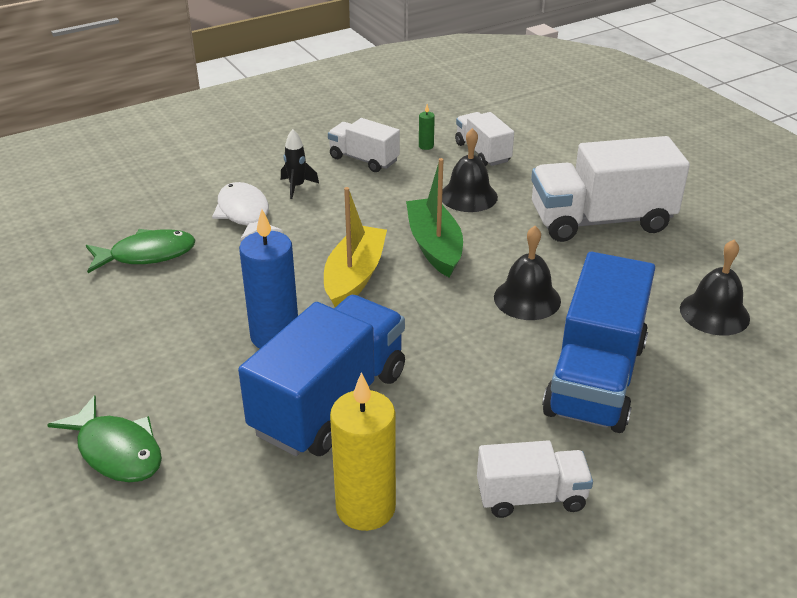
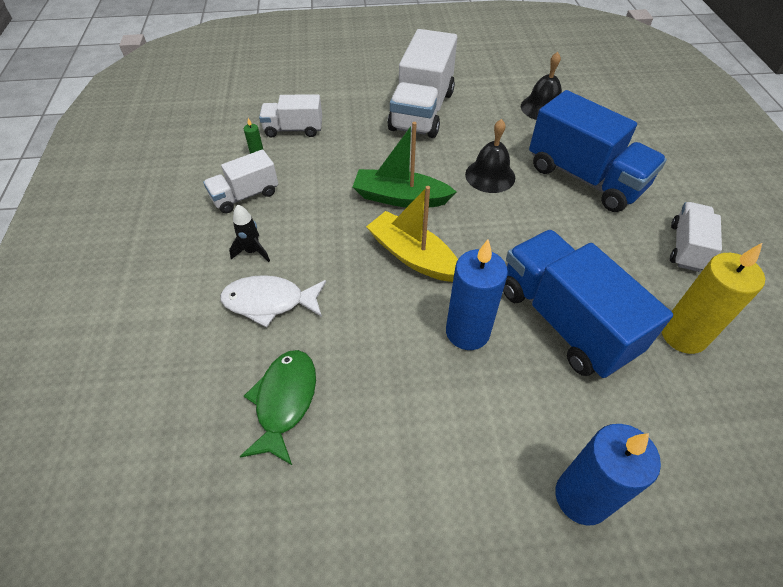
camera: 65 degrees left, 15 degrees up
green fish [47,395,162,483] -> blue candle [555,424,661,526]
black bell [442,128,498,212] -> none

